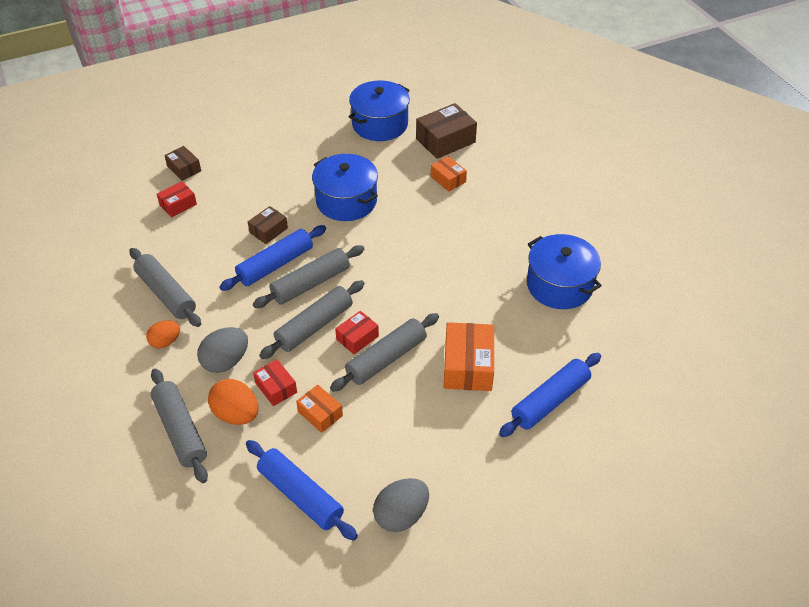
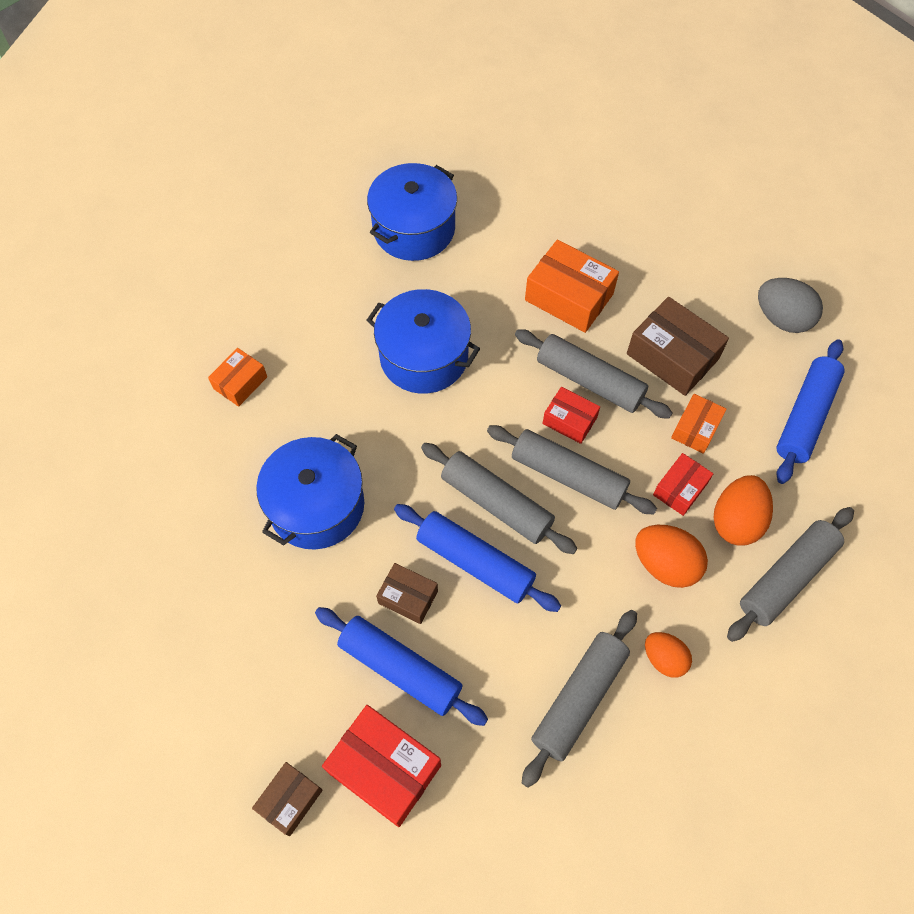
camera: 105 degrees left, 15 degrees up
red box [157,181,197,217] -> red box [322,705,441,827], size x1.72
grey egg [197,327,248,373] -> orange egg [635,525,708,588]
blue pot [349,80,410,141] -> blue pot moved to [367,289,480,394]
brown box [416,103,477,159] -> brown box moved to [627,297,729,396]
orange box [444,322,494,391] -> orange box turned 45 degrees clockwise [525,240,619,333]
blue rolling pin [499,353,601,437] -> blue rolling pin moved to [315,607,488,726]

